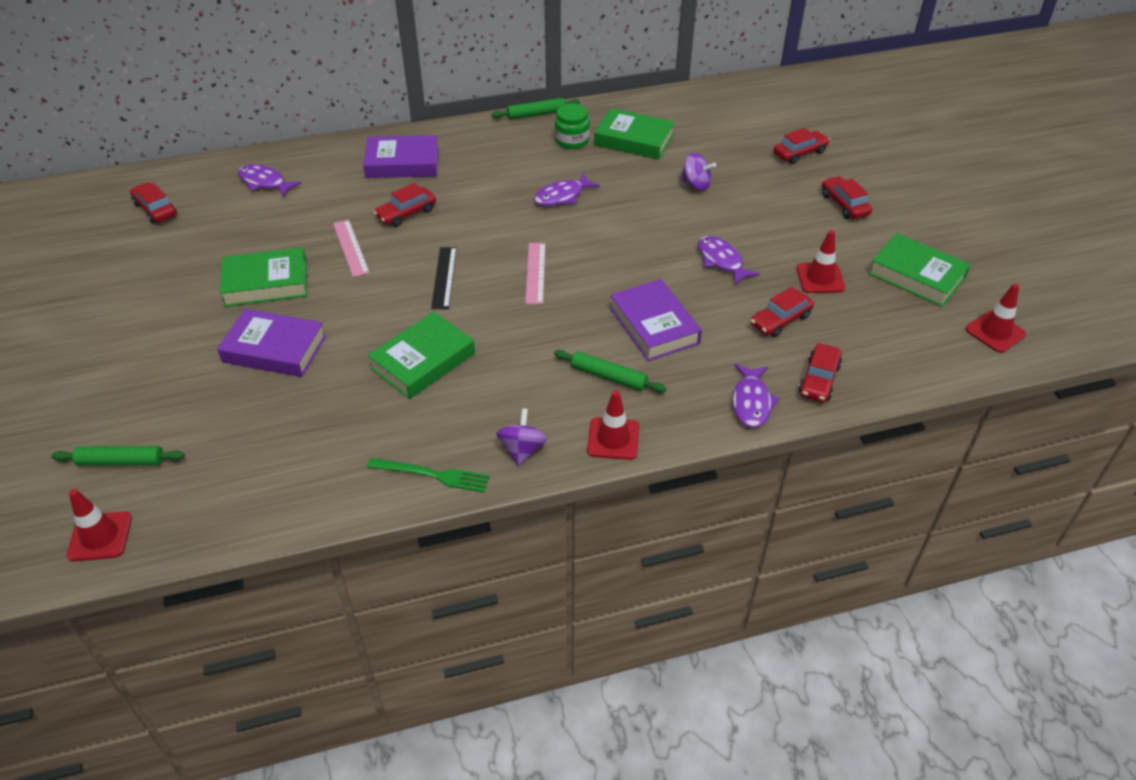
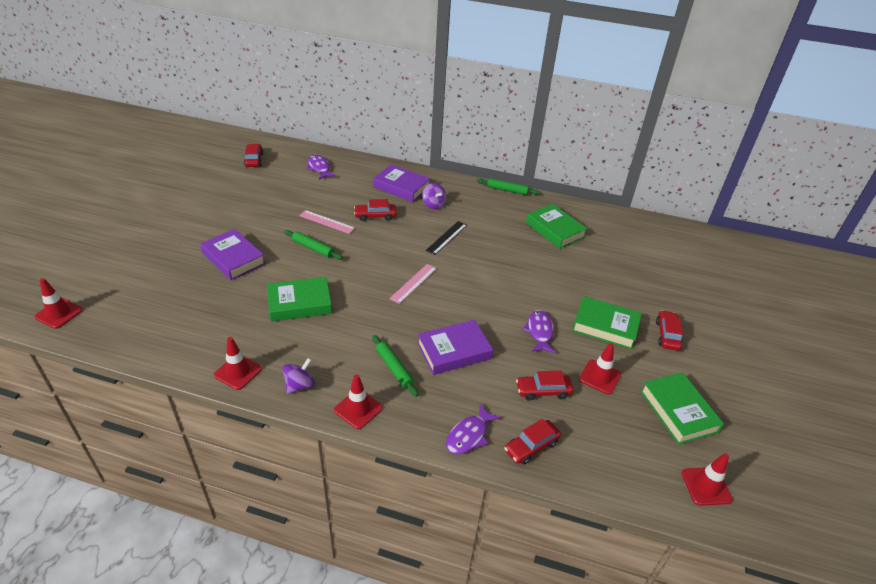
camera: 30 degrees right, 5 degrees down
green rolling pin [51,446,185,466] -> green rolling pin moved to [284,230,343,260]
green book [220,247,307,307] -> green book moved to [572,296,642,349]
pink ruler [333,220,370,277] -> pink ruler turned 75 degrees counterclockwise [299,210,355,234]
green fork [367,458,490,493] -> red traffic cone [214,337,262,390]
black ruler [431,247,457,309] -> black ruler moved to [426,221,467,255]
purple fish [534,173,600,206] -> none
green jar [555,104,590,149] -> none
purple book [610,279,702,361] -> purple book turned 60 degrees clockwise [417,320,493,375]
purple spinning top [680,153,716,191] -> purple spinning top moved to [422,183,446,210]
red car [773,128,830,164] -> none

